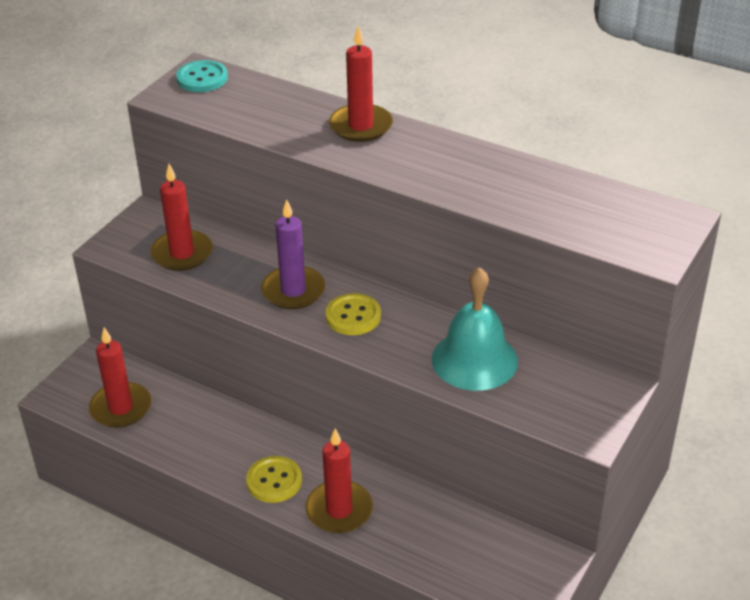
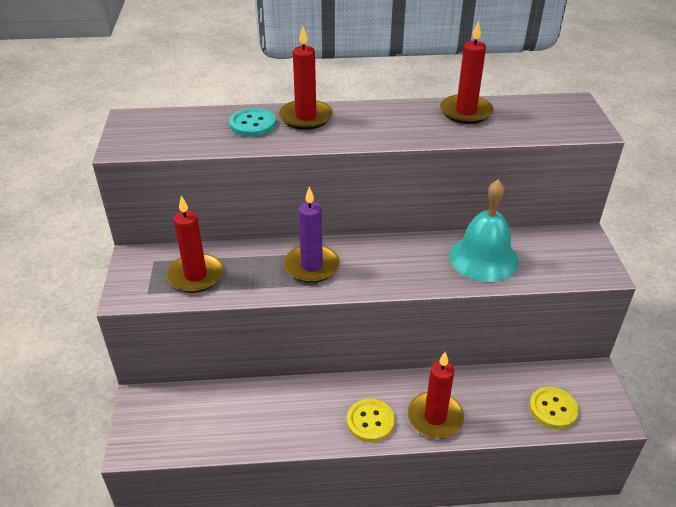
camera: 35 degrees left, 0 degrees up
red candle [89,327,151,428] -> red candle moved to [440,20,494,124]
turquoise button [176,60,228,92] -> turquoise button moved to [229,108,276,137]
yellow button [325,293,381,335] -> yellow button moved to [529,387,579,429]

